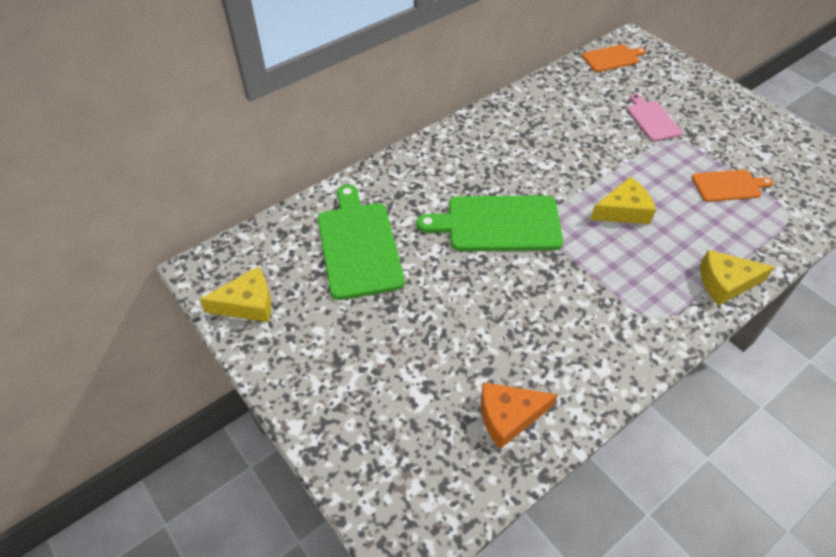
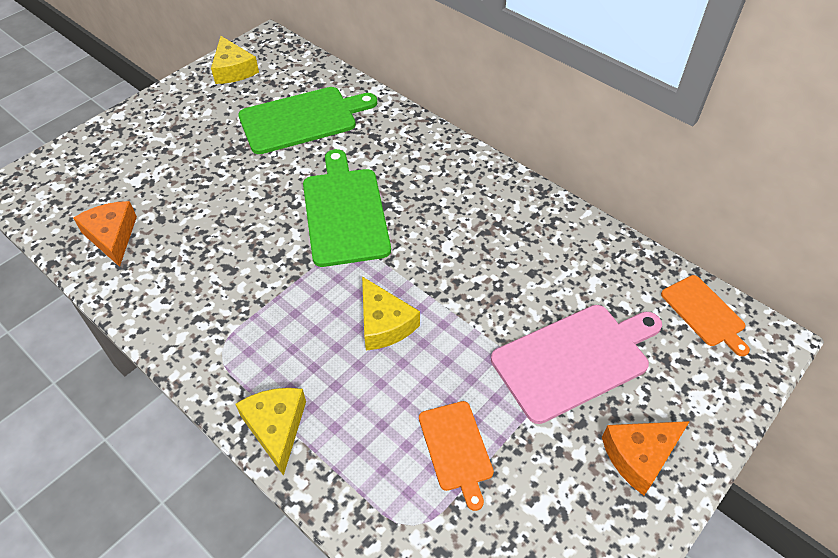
camera: 80 degrees right, 0 degrees up
pink cutting board [627,93,682,142] -> pink cutting board [491,305,662,424], size x1.75
none -> orange cheese [602,421,690,495]

